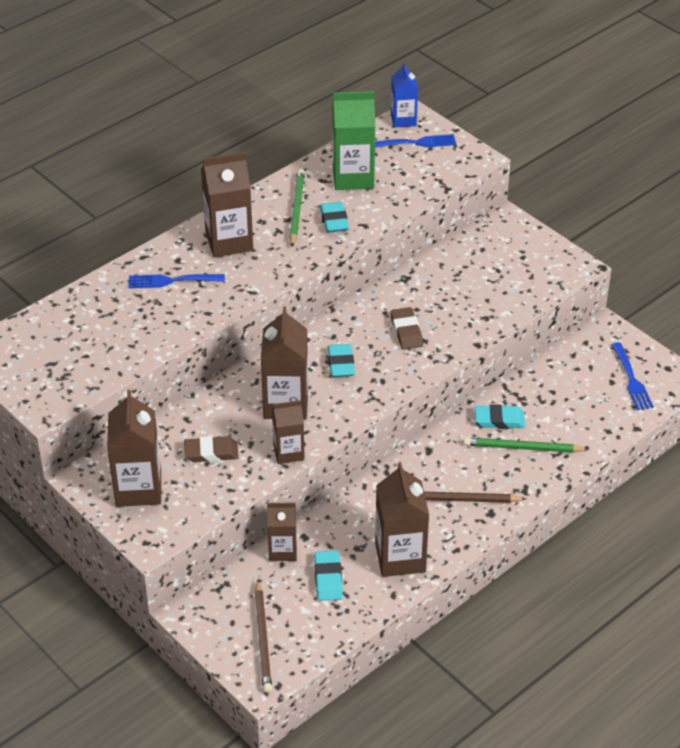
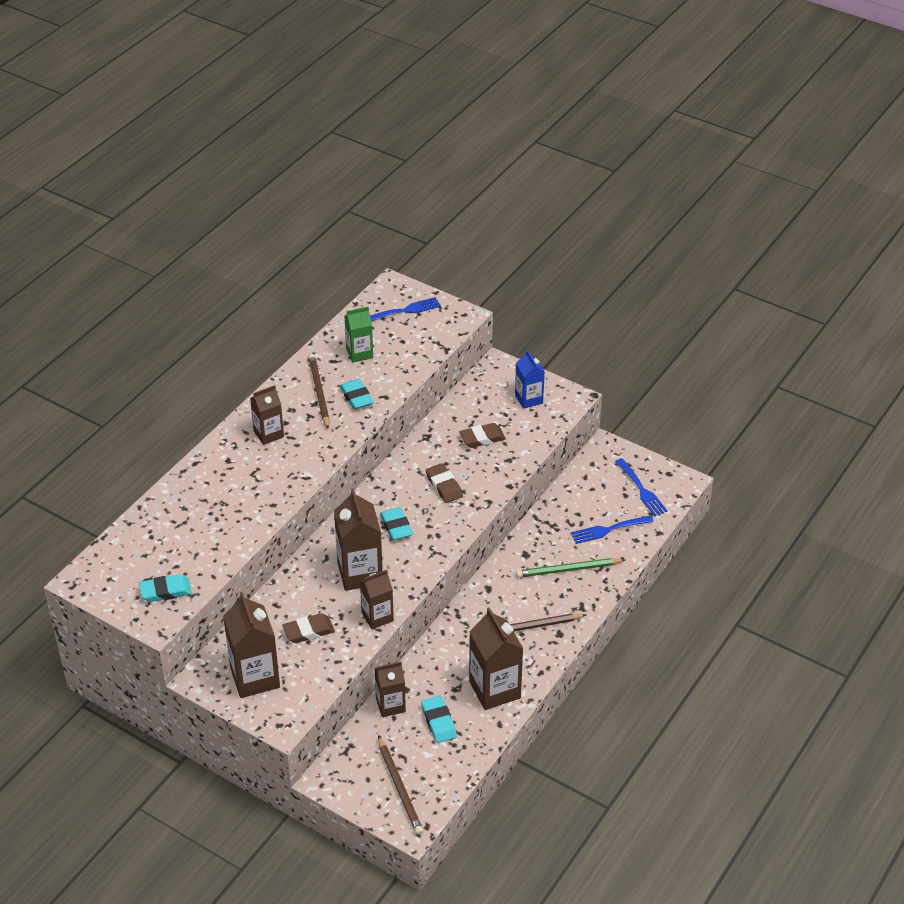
camera: 15 degrees left, 0 degrees up
blue fork [128,274,225,288] -> blue fork moved to [571,515,654,544]
brown carton [201,152,253,257] -> brown carton [250,385,284,445], size x0.62
green pencil [289,169,305,247] -> brown pencil [308,354,330,429]
green carton [332,91,375,190] -> green carton [344,306,373,363], size x0.62
blue carton [391,63,418,128] -> blue carton moved to [515,350,545,409]
turquoise eraser [475,404,525,429] -> turquoise eraser moved to [139,574,192,602]
none -> brown eraser [459,423,506,448]

